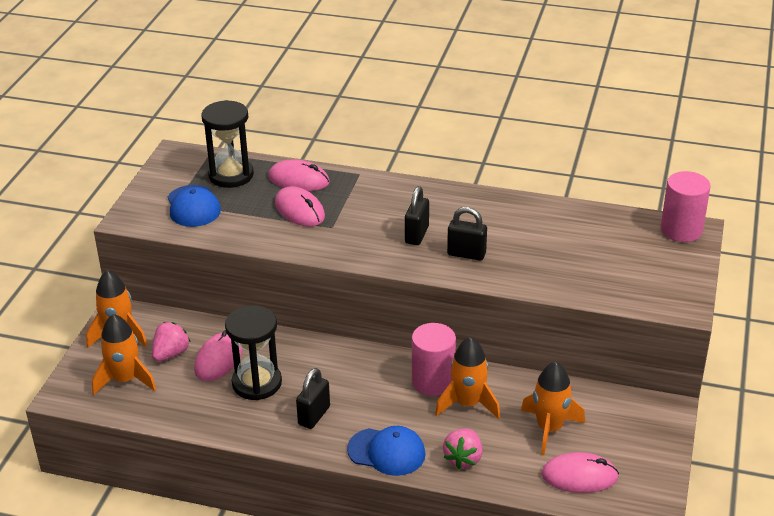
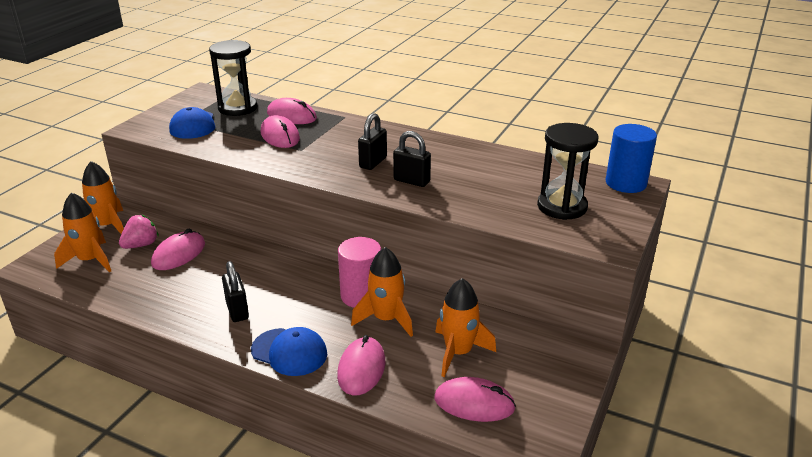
camera: 10 degrees right, 5 degrees down
black hourglass [225,305,282,400] -> black hourglass moved to [537,123,598,220]
black padlock [296,368,330,429] -> black padlock turned 60 degrees counterclockwise [222,261,249,322]
pink strawberry [443,428,483,469] -> pink mouse [337,335,385,395]
pink cylinder [661,171,711,242] -> blue cylinder [605,124,657,193]

